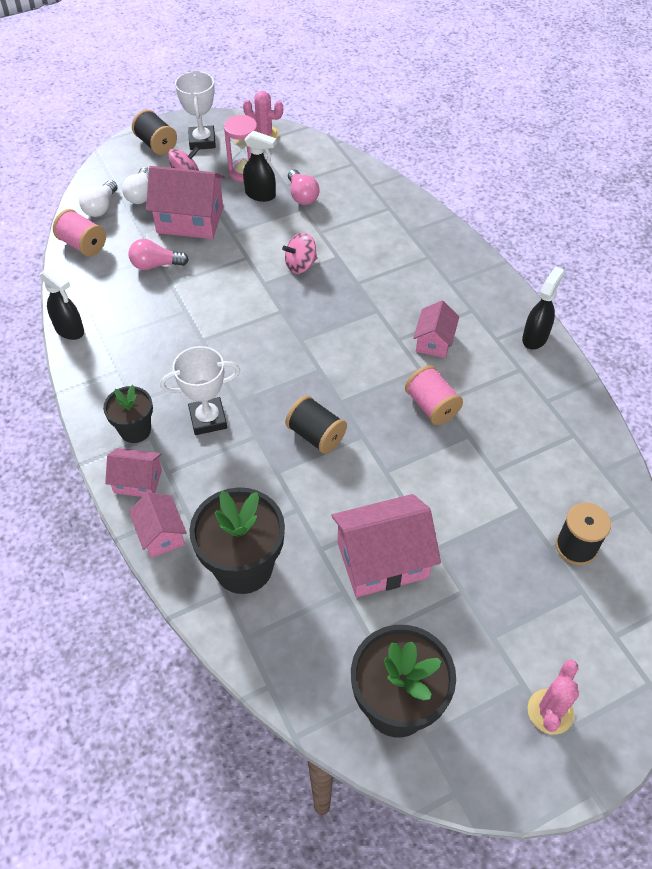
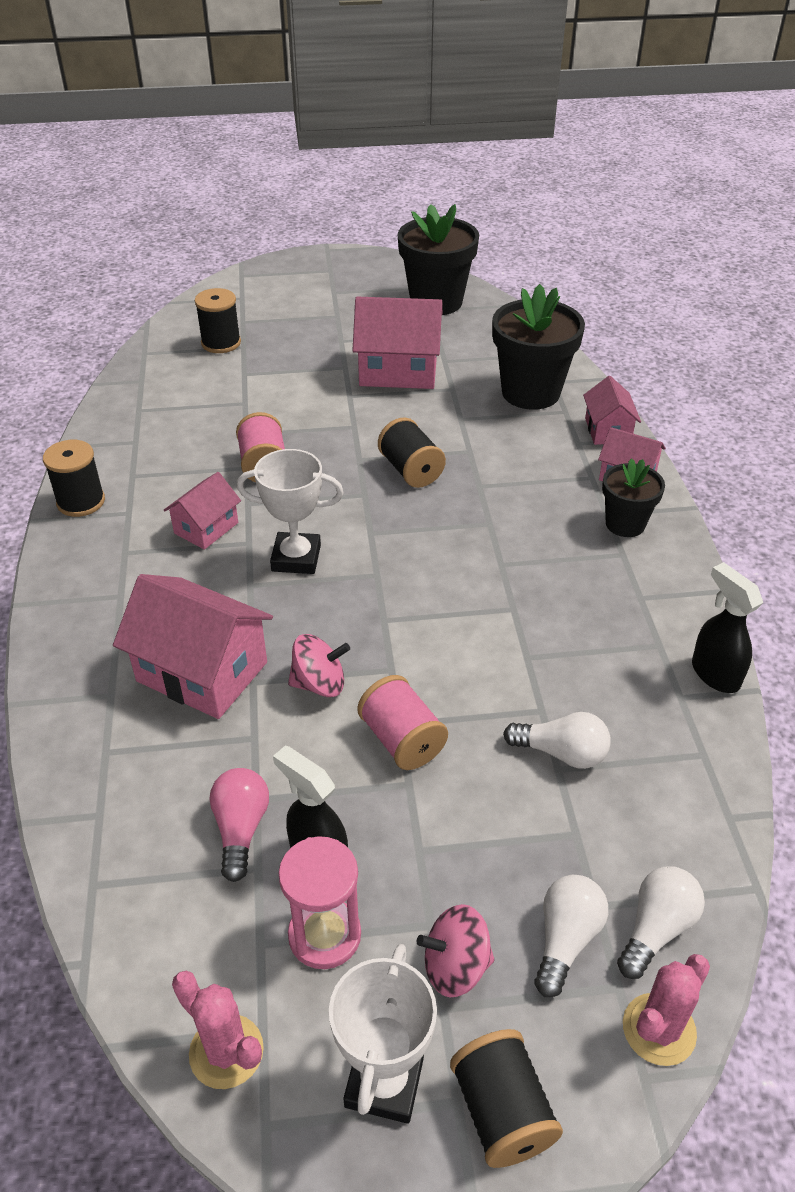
camera: 160 degrees left, 10 degrees down
pink spool [53,209,106,257] -> pink spool moved to [357,675,448,770]
pink light bulb [128,239,189,270] -> white light bulb [503,712,611,769]
pink house [146,166,225,239] -> pink house moved to [113,574,273,719]
white trophy [160,346,240,435] -> white trophy moved to [237,449,344,574]
black spray bottle [522,266,565,349] -> black spool [43,440,105,517]
pink cactus [527,660,579,734] -> pink cactus moved to [623,954,710,1066]

